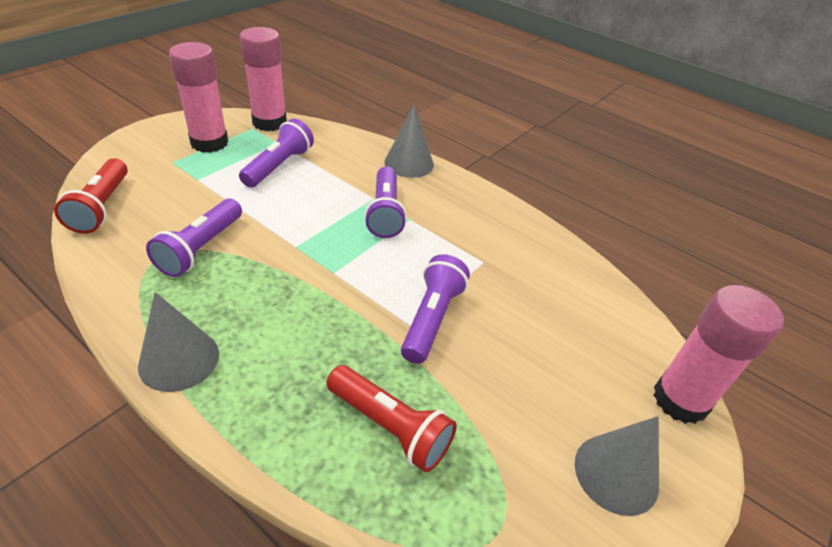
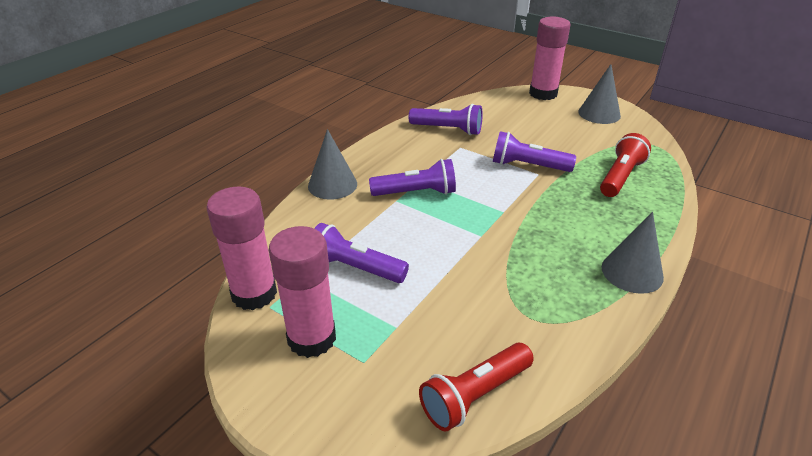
camera: 90 degrees left, 5 degrees down
red flashlight [54,158,128,234] -> red flashlight turned 150 degrees clockwise [419,343,534,431]
purple flashlight [146,199,242,277] -> purple flashlight moved to [409,104,482,135]

